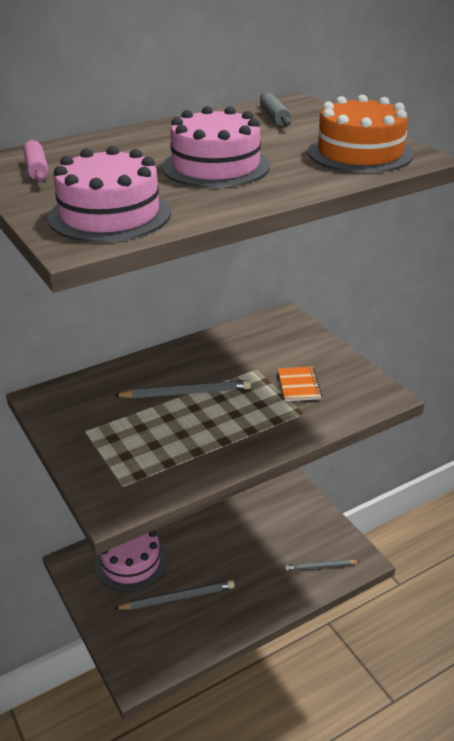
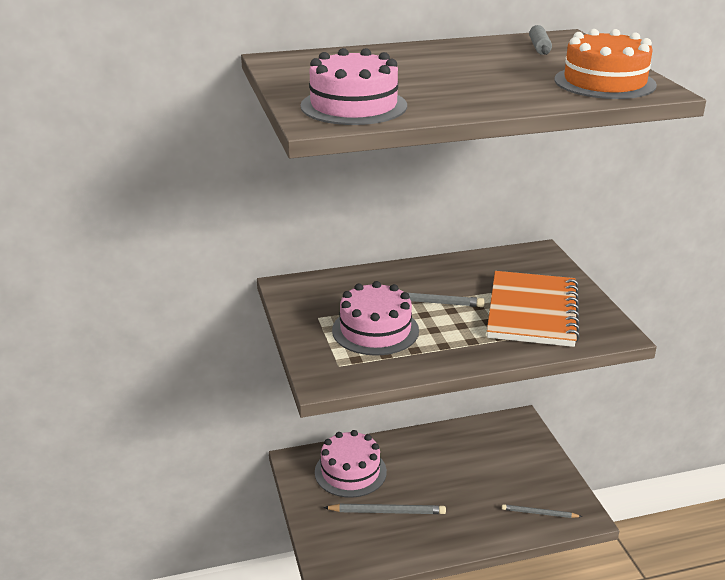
camera: 15 degrees right, 5 degrees down
pink rolling pin [23,140,48,182] -> none
pink cake [162,106,270,188] -> pink cake moved to [332,281,419,356]
orange notebook [278,367,322,401] -> orange notebook [487,271,580,347], size x2.32

